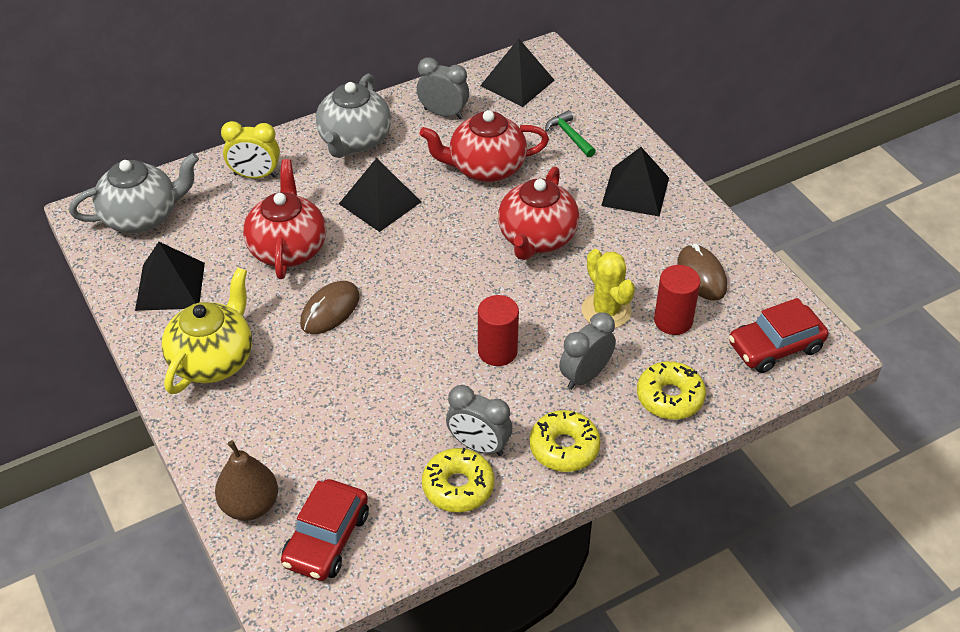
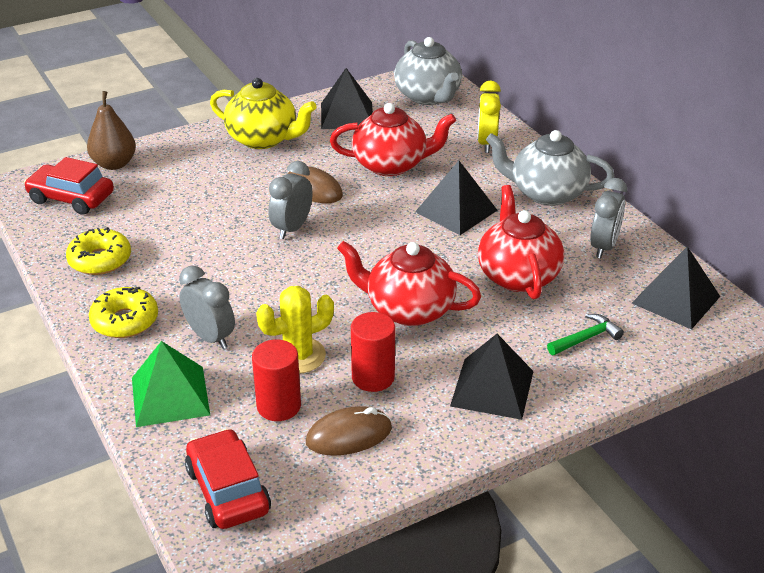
camera: 90 degrees right, 10 degrees down
grey clock [446,385,512,456] -> grey clock moved to [268,161,313,239]
red cylinder [478,295,519,366] -> red cylinder moved to [351,312,395,392]
yellow donut [637,361,706,420] -> green pyramid [132,341,210,427]

